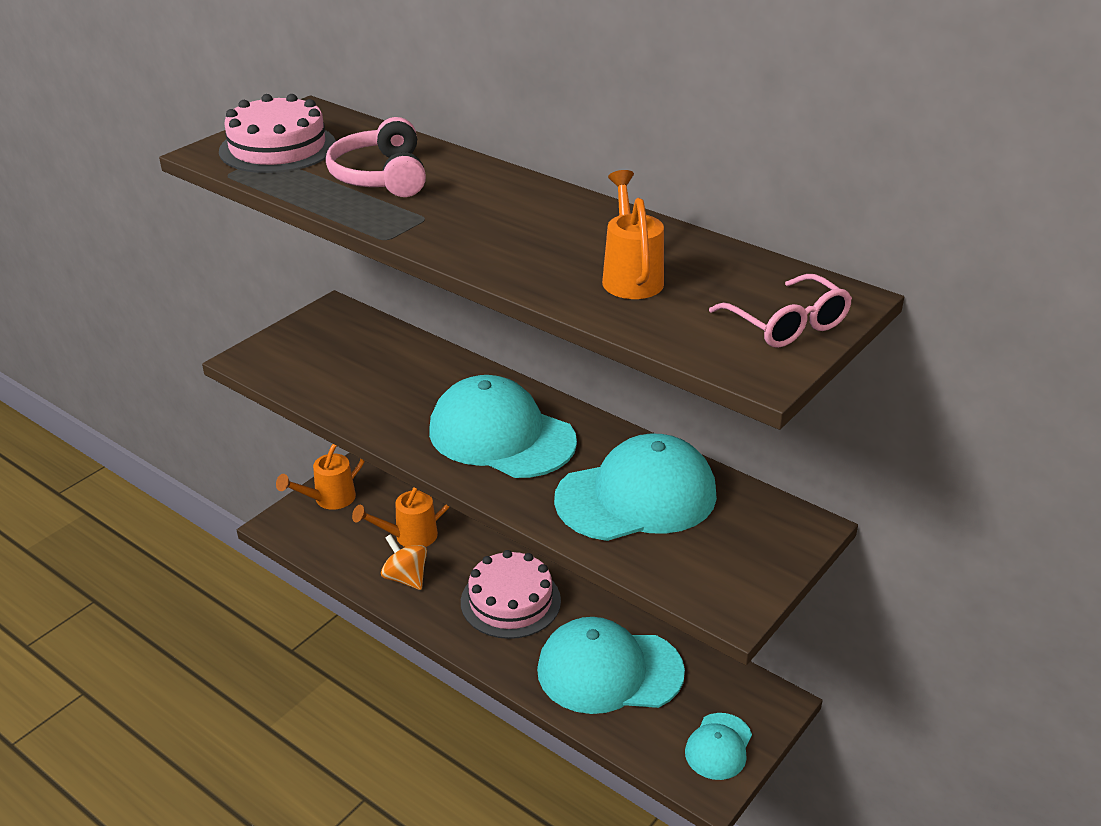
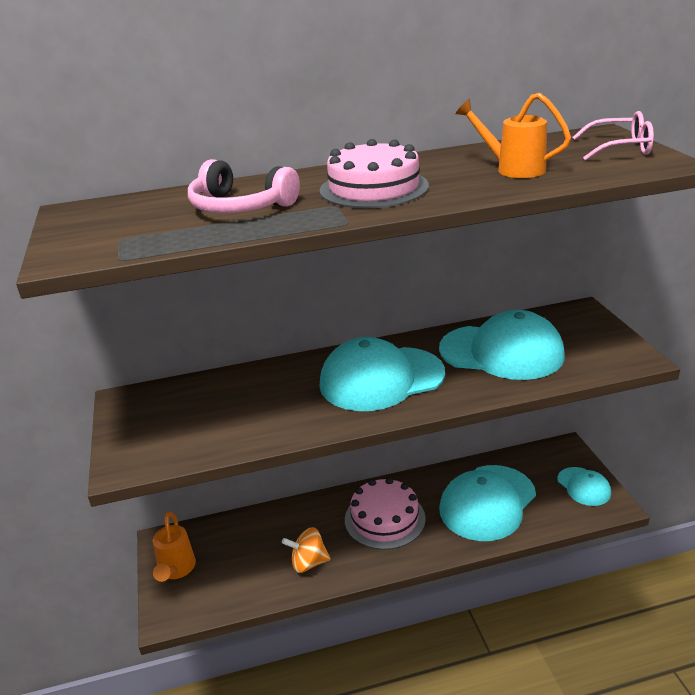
camera: 50 degrees left, 5 degrees down
pink cake [219,94,336,173] -> pink cake moved to [320,139,429,208]
orange watering can [352,487,450,547] -> none
turquoise cap [554,434,717,541] -> turquoise cap turned 90 degrees clockwise [439,310,565,380]

